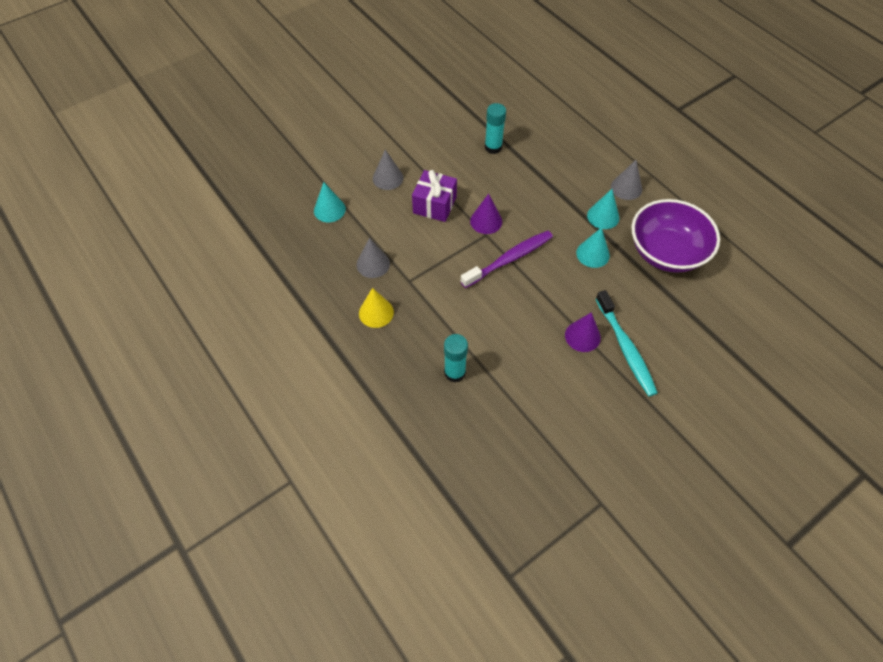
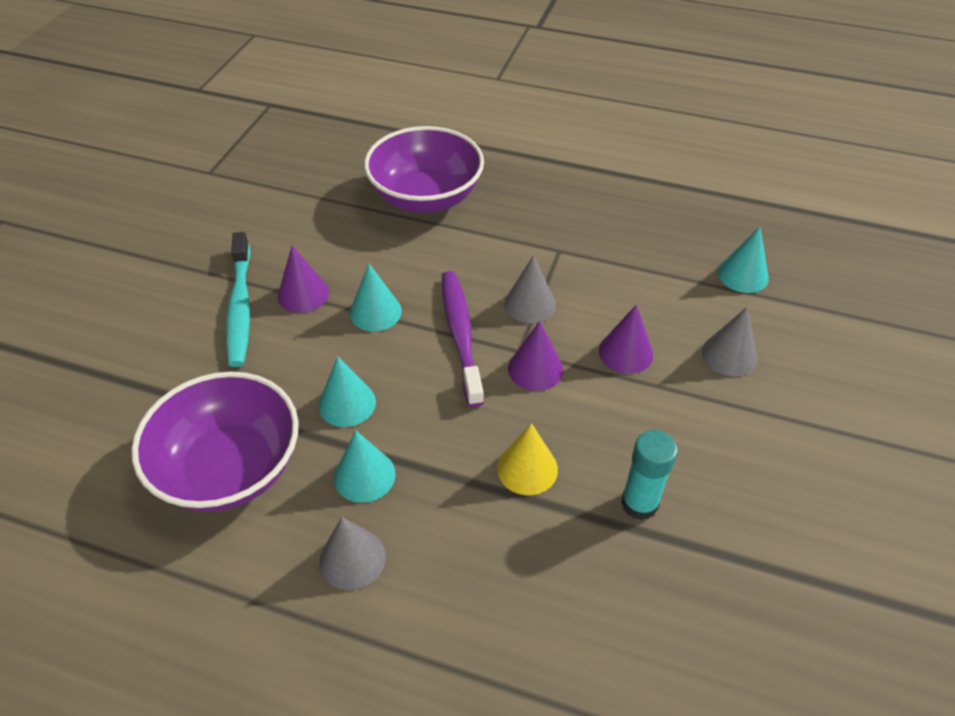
camera: 145 degrees right, 10 degrees down
grey cone [357,238,390,278] -> grey cone moved to [504,255,556,323]
yellow cone [359,288,394,328] -> yellow cone moved to [497,423,558,495]
purple gift [412,170,457,222] -> purple cone [599,305,653,374]
turquoise glue stick [444,334,468,383] -> purple bowl [364,126,484,213]
purple toothbrush [460,231,553,288] -> purple toothbrush turned 150 degrees clockwise [442,271,484,407]
turquoise toothbrush [596,290,658,397] -> turquoise toothbrush turned 135 degrees counterclockwise [226,232,250,367]
none -> turquoise cone [350,264,402,331]

